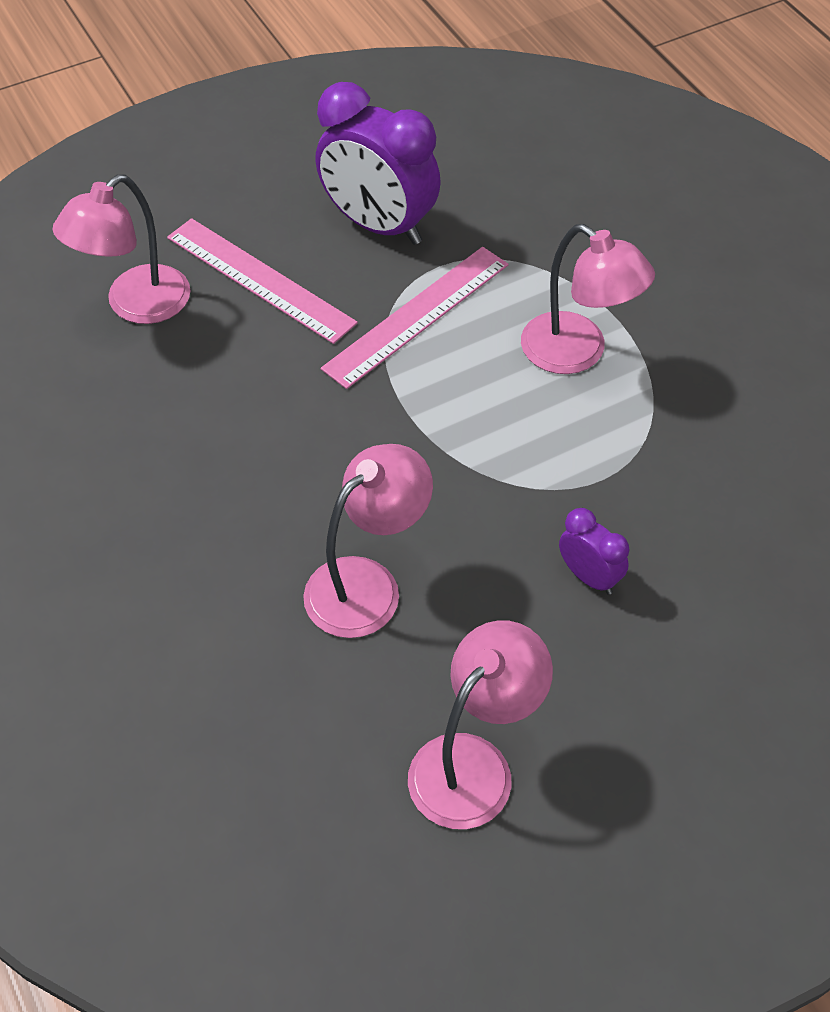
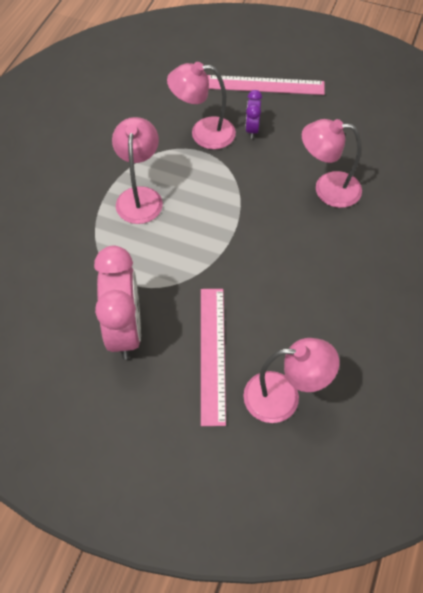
camera: 130 degrees left, 5 degrees up
purple clock [315,82,441,245] -> pink clock [94,246,141,360]
pink ruler [321,247,508,389] -> pink ruler moved to [207,75,325,95]
pink lamp [408,620,553,829] -> pink lamp moved to [167,62,236,149]

